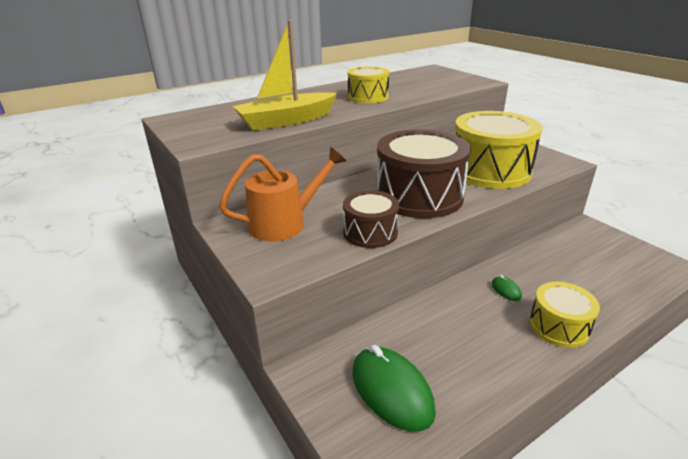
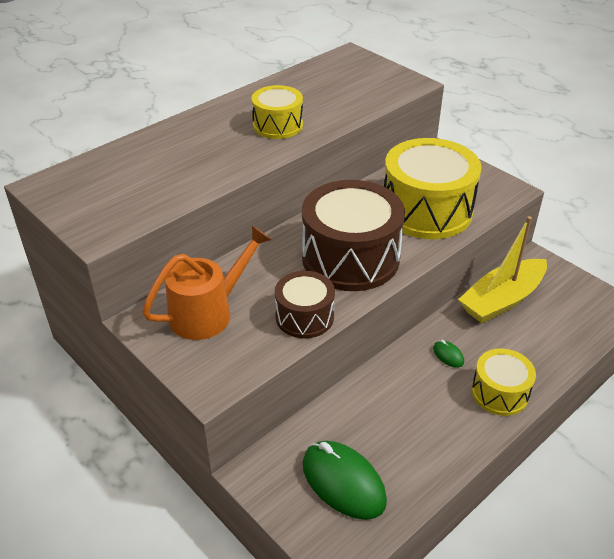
camera: 10 degrees left, 10 degrees up
yellow boat [232,20,337,131] -> yellow boat moved to [458,216,547,323]

